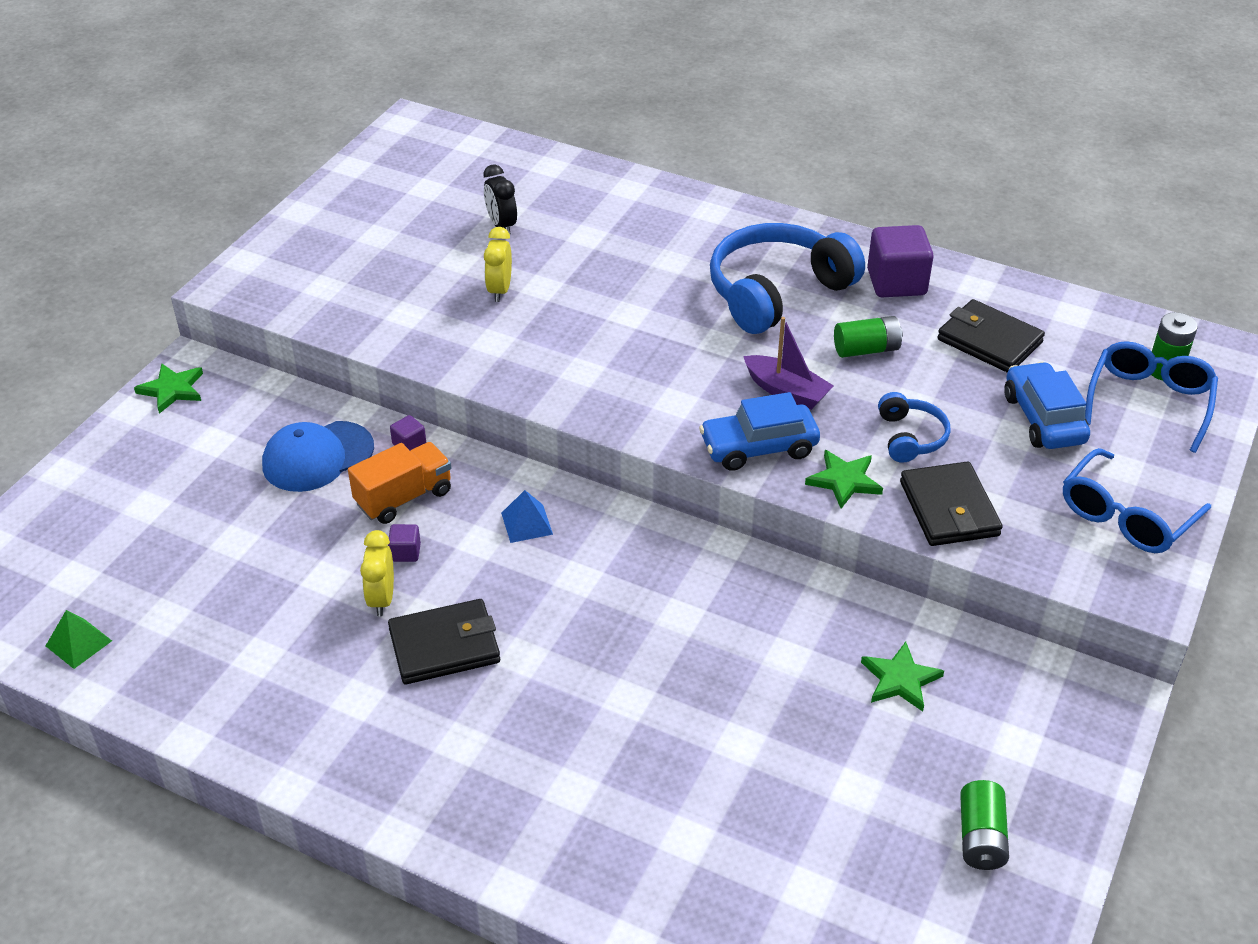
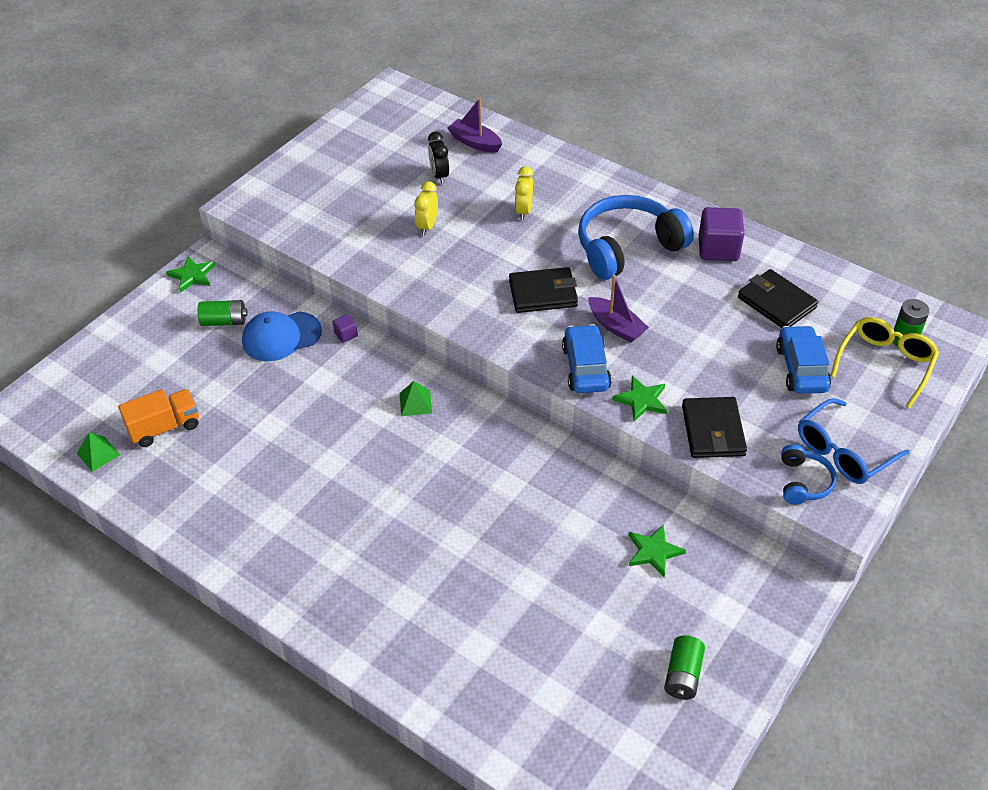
camera: 10 degrees right, 5 degrees up
orange truck [348,442,451,524] -> orange truck moved to [118,389,199,447]
yellow clock [360,530,394,616] -> yellow clock moved to [515,166,533,220]
purple cube [388,524,421,562] -> none
black wallet [388,599,500,684] -> black wallet moved to [509,267,578,313]
blue pyramid [501,490,553,543] -> green pyramid [400,381,432,416]
blue car [699,392,820,471] -> blue car turned 90 degrees clockwise [562,324,612,393]
green battery [834,316,903,358] -> green battery moved to [198,300,247,326]
blue headphones [878,392,951,463] -> blue headphones moved to [781,444,837,505]
blue glasses [1085,341,1218,453] -> yellow glasses [831,317,939,408]
none -> purple boat [447,98,502,152]

